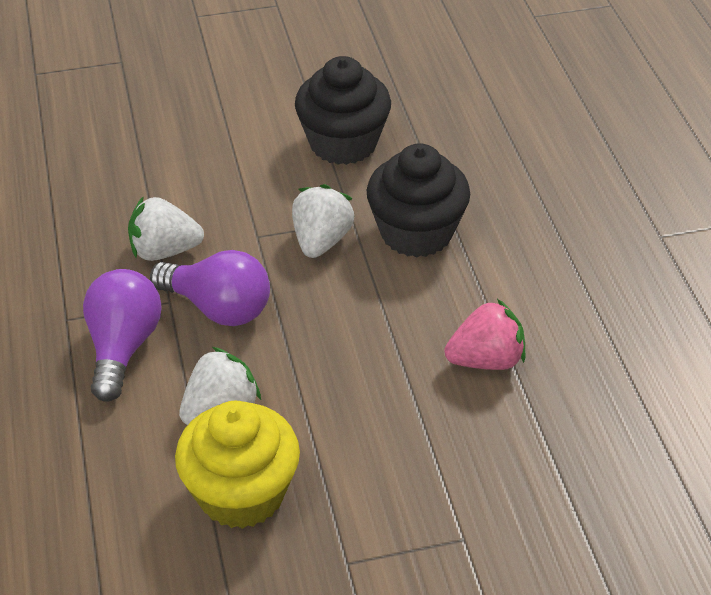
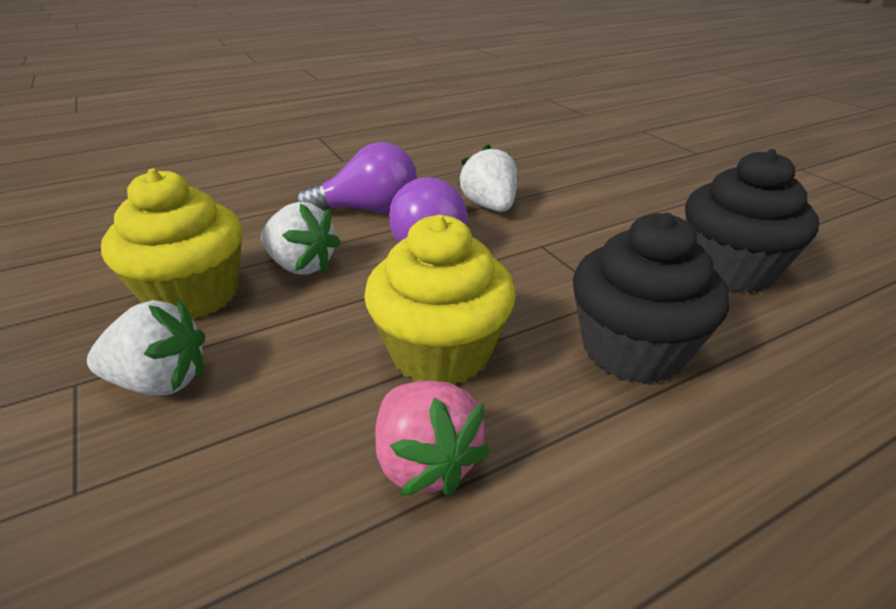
camera: 75 degrees right, 10 degrees down
white strawberry [292,184,354,258] -> white strawberry moved to [87,300,205,396]
none -> yellow cupcake [364,215,516,385]

